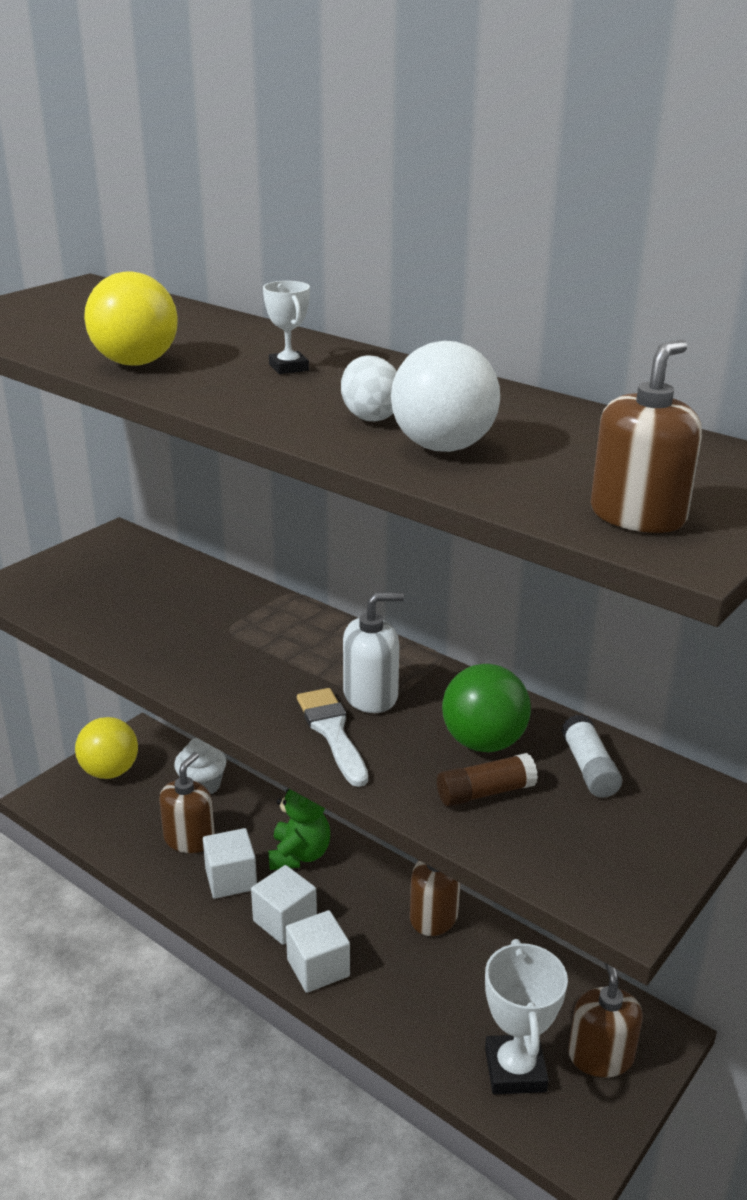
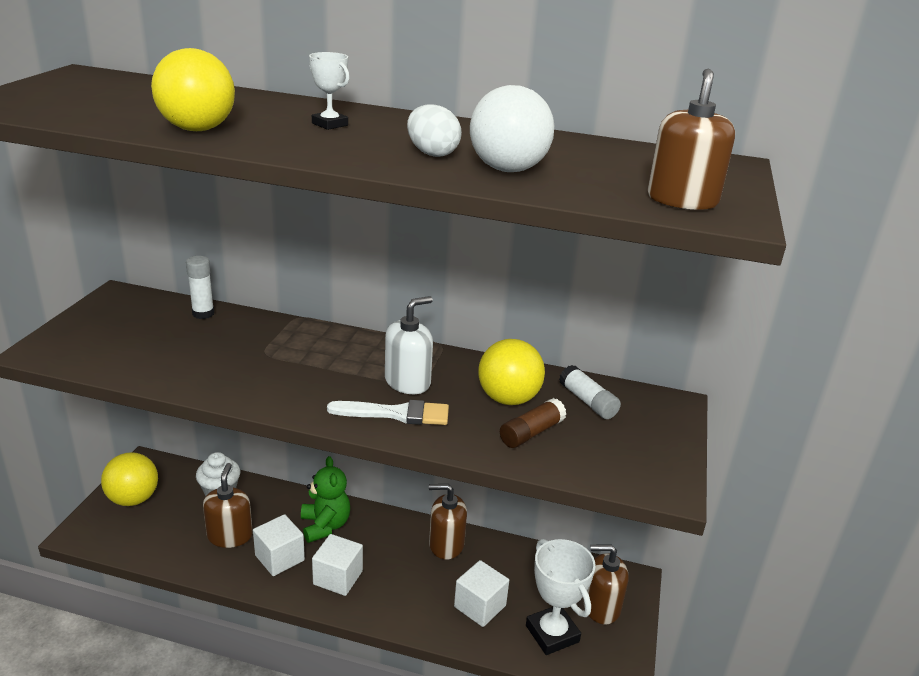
camera: 25 degrees left, 0 degrees up
white cube [286,910,350,993] -> white cube moved to [454,560,509,627]
white brush [297,688,368,787] -> white brush turned 135 degrees clockwise [327,400,449,425]
green ball [442,664,531,752] -> yellow ball [478,339,545,405]
brown soap dispenser [568,963,643,1078] -> brown soap dispenser turned 60 degrees counterclockwise [583,544,629,624]
none -> white glue stick [186,256,214,319]

